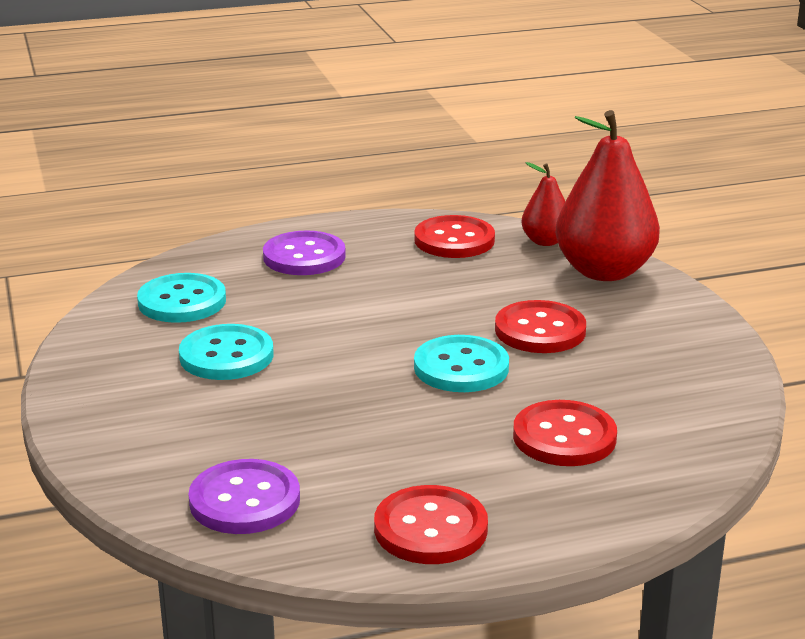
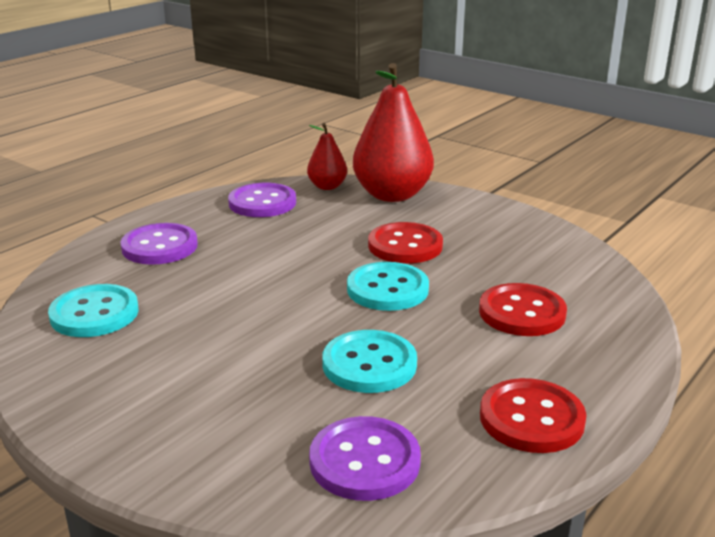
camera: 35 degrees left, 0 degrees up
turquoise button [179,324,273,380] -> turquoise button moved to [322,330,417,393]
red button [414,215,495,258] -> purple button [228,183,296,217]

